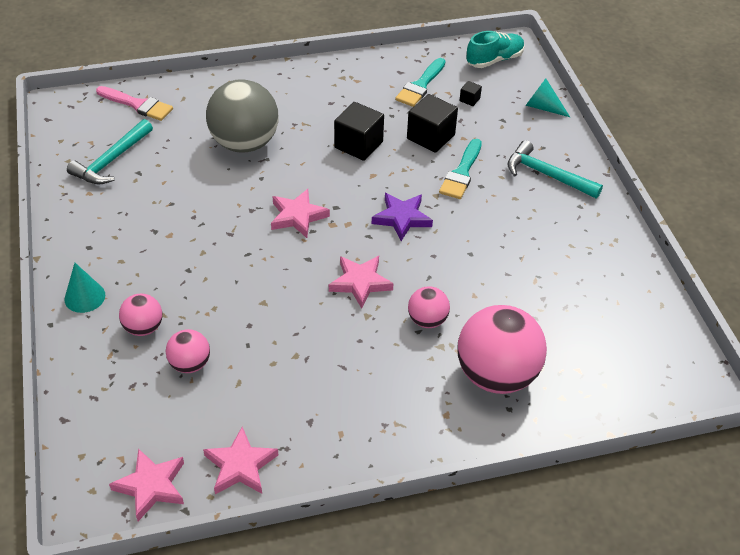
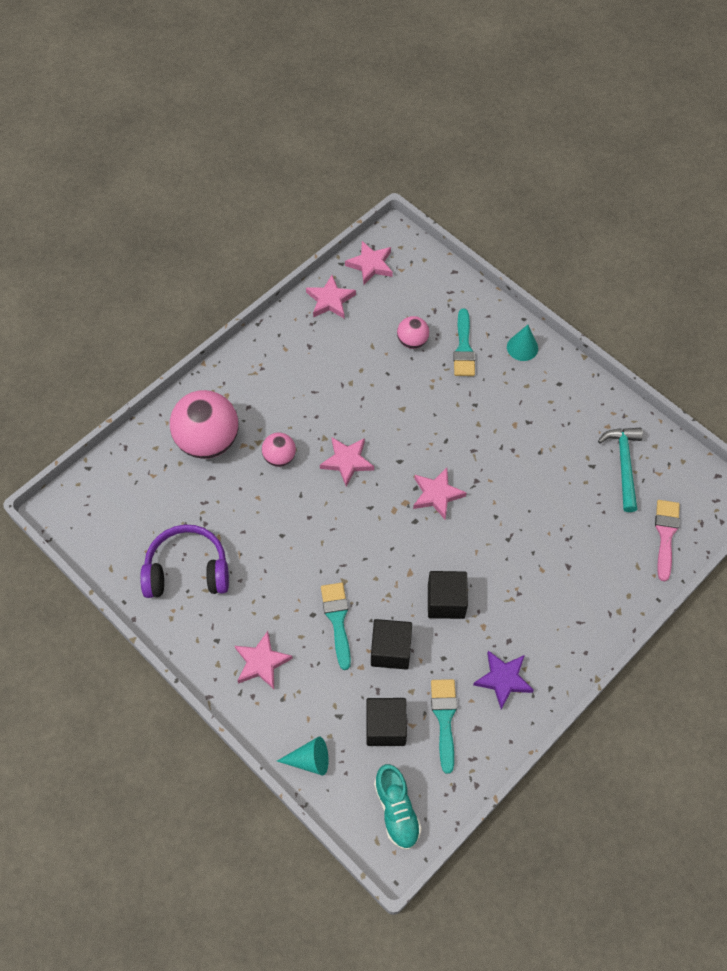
camera: 150 degrees right, 15 degrees up
pink brush [96,86,173,121] -> pink brush turned 105 degrees clockwise [655,500,680,581]
pink ball [119,294,162,336] -> turquoise brush [453,309,475,376]
grey ball [206,79,278,153] -> none
purple star [372,193,433,241] -> purple star moved to [473,650,534,709]
black cube [460,81,482,106] -> black cube [366,698,407,746], size x2.17
turquoise shoe [466,31,525,68] -> turquoise shoe turned 45 degrees counterclockwise [374,764,422,850]
turquoise hammer [507,140,603,198] -> pink star [235,631,293,689]
none -> purple headphones [140,525,229,598]

